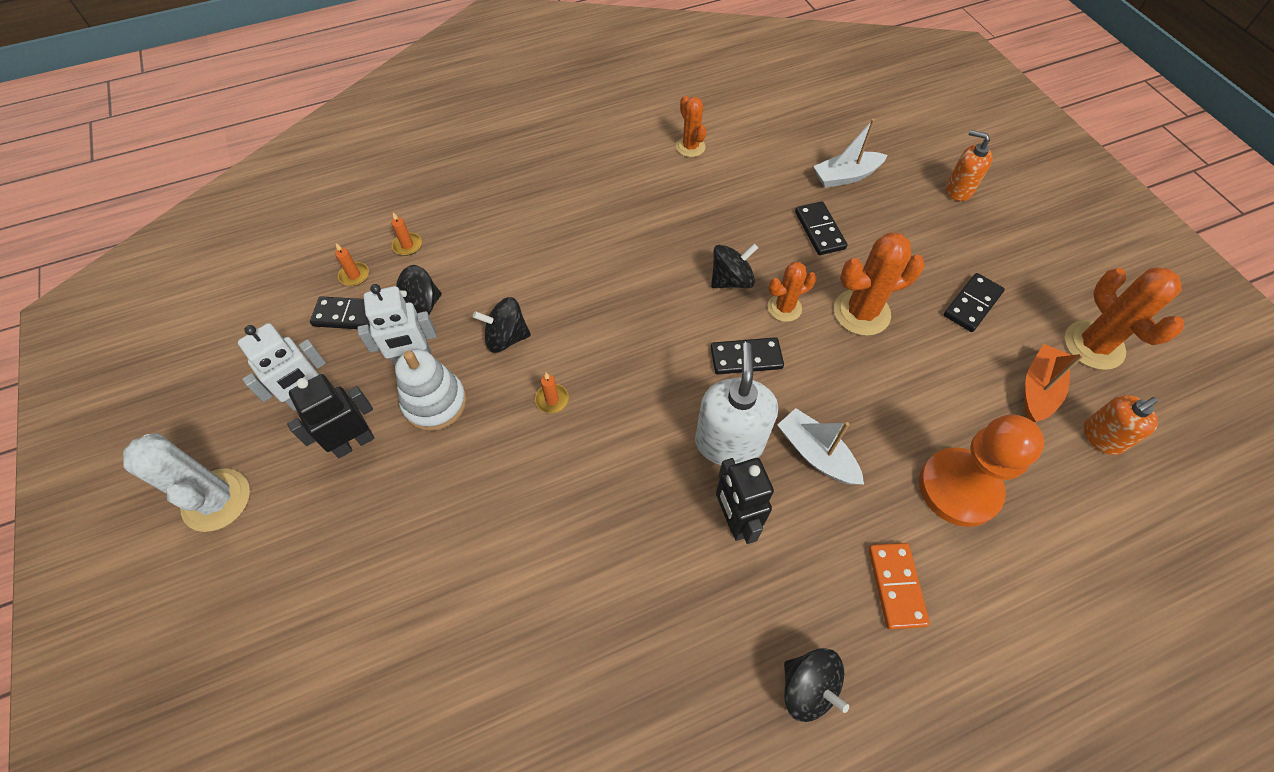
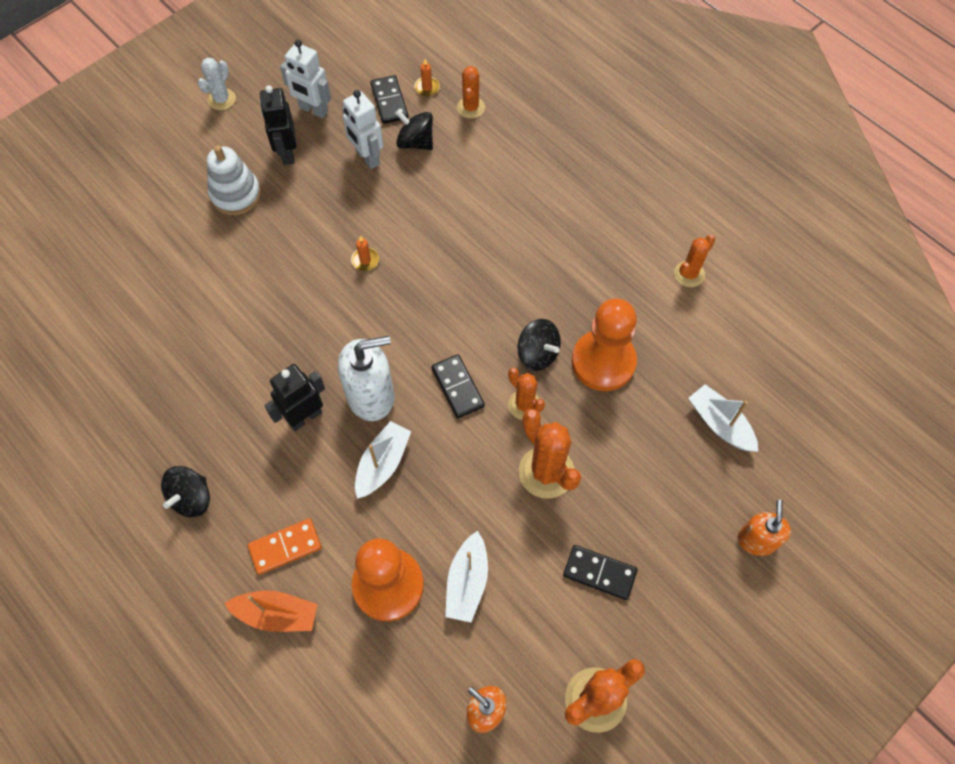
camera: 70 degrees right, 5 degrees up
white cactus [123,433,250,532] -> white cactus [198,58,236,110], size x0.61
black robot [287,374,374,458] -> black robot turned 135 degrees counterclockwise [260,85,296,165]
orange candle [391,212,422,256] -> orange cactus [457,66,485,119]
white stacking toy [395,349,467,431] -> white stacking toy moved to [207,145,261,215]
black spinning top [473,297,531,353] -> none
black domino [795,201,847,255] -> none
orange boat [1024,344,1084,422] -> orange boat moved to [224,591,318,632]
none -> white boat [445,531,488,622]
none -> orange pawn [572,298,637,391]

